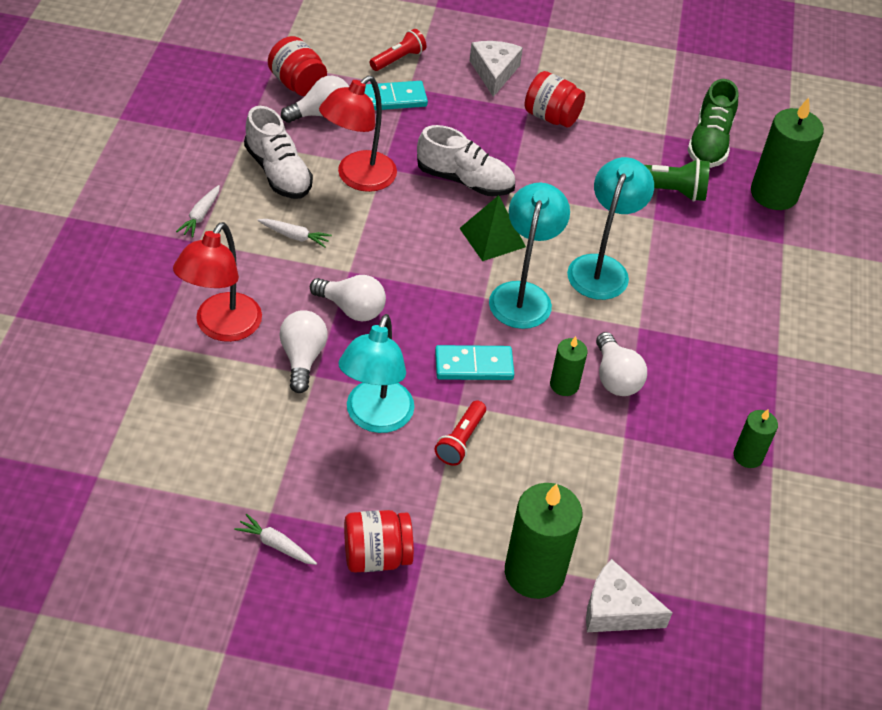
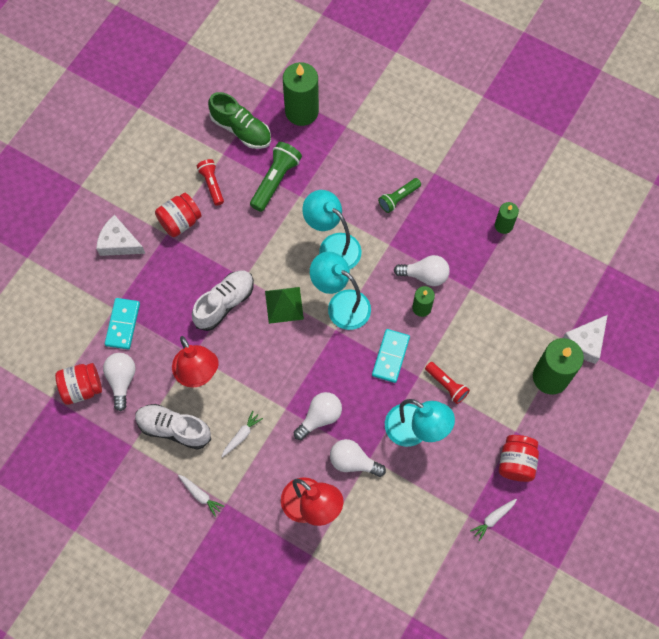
camera: 65 degrees left, 20 degrees up
white shoe [244,106,313,199] -> white shoe turned 150 degrees counterclockwise [135,404,211,450]
red flashlight [370,29,427,71] -> red flashlight moved to [197,159,224,206]
none -> green flashlight [378,178,421,213]

